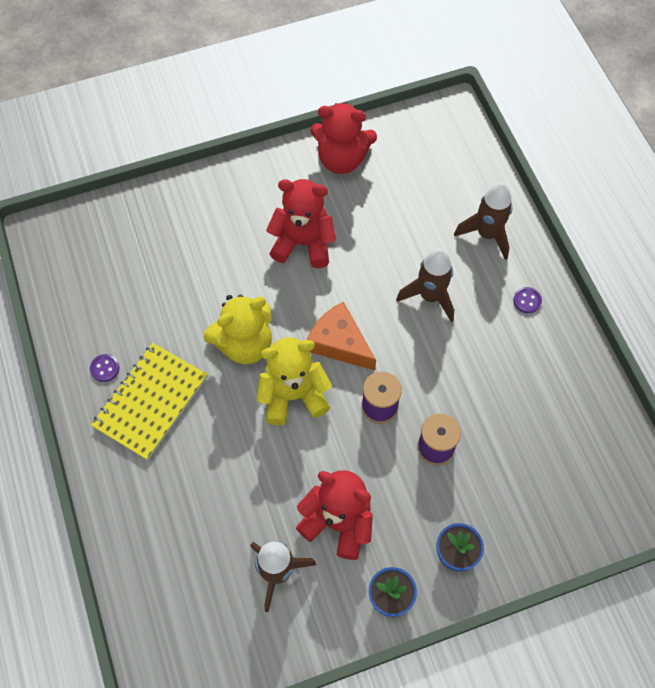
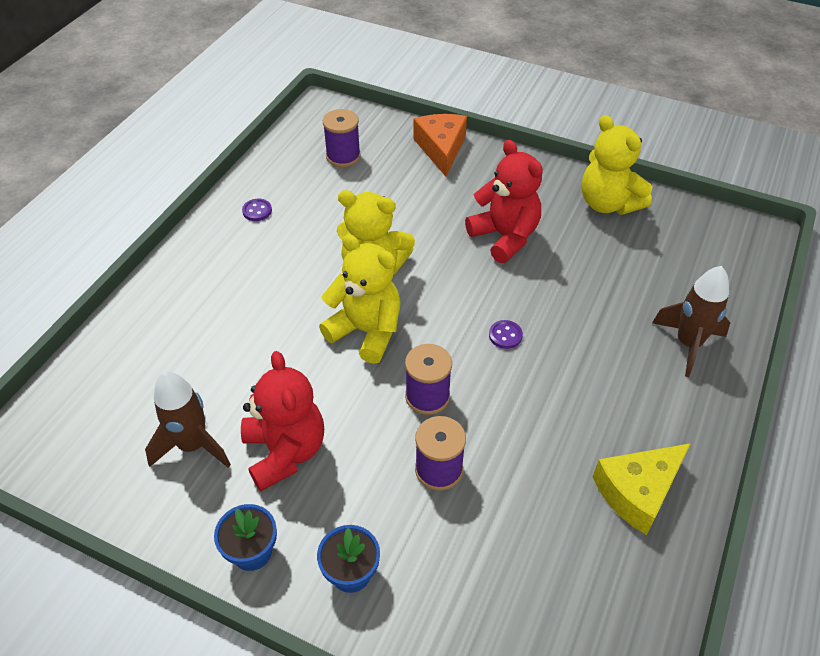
camera: 45 degrees right, 15 degrees down
yellow notebook [91,343,207,460] -> none
orange cheese [307,302,376,370] -> orange cheese moved to [413,114,467,176]
red teddy bear [310,102,377,174] -> yellow teddy bear [582,115,652,215]
brown rocket [396,248,454,322] -> none
purple button [513,287,542,313] -> purple button moved to [489,320,523,349]
none -> purple spool [323,109,361,167]
none -> yellow cheese [593,443,691,535]

